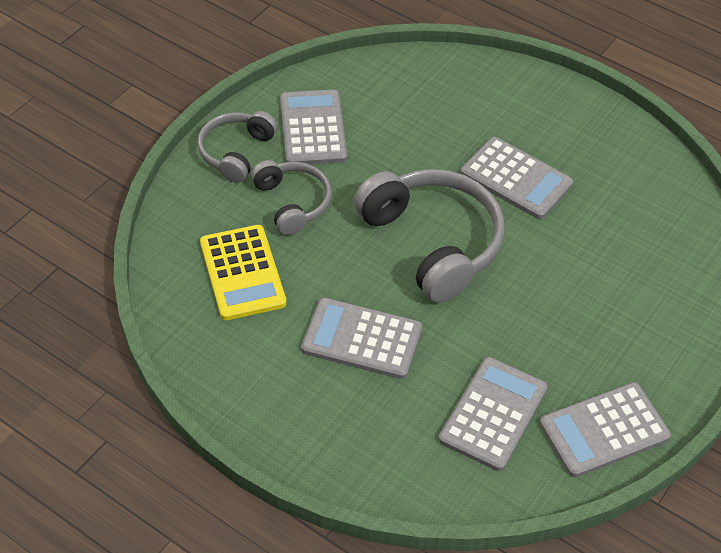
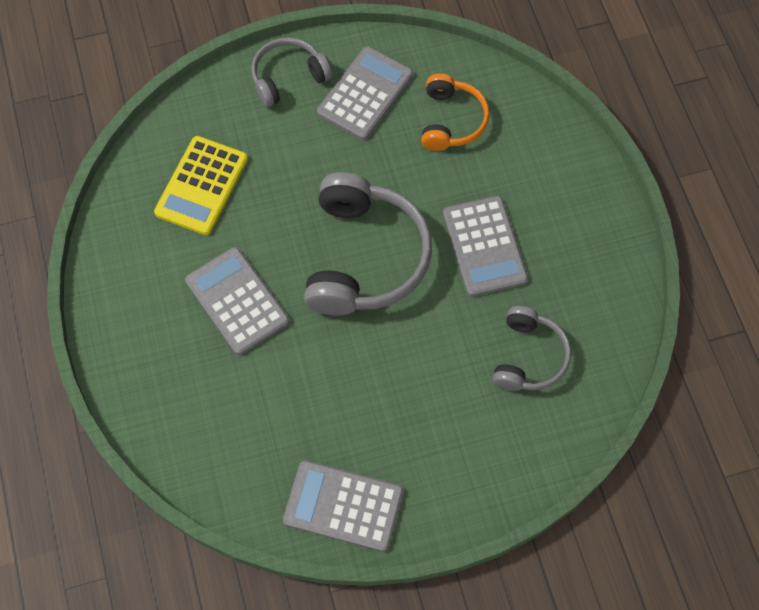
camera: 40 degrees right, 15 degrees up
grey headphones [251,160,331,235] -> grey headphones moved to [492,306,571,391]
grey calculator [438,357,548,471] -> none
none -> orange headphones [421,73,489,151]

